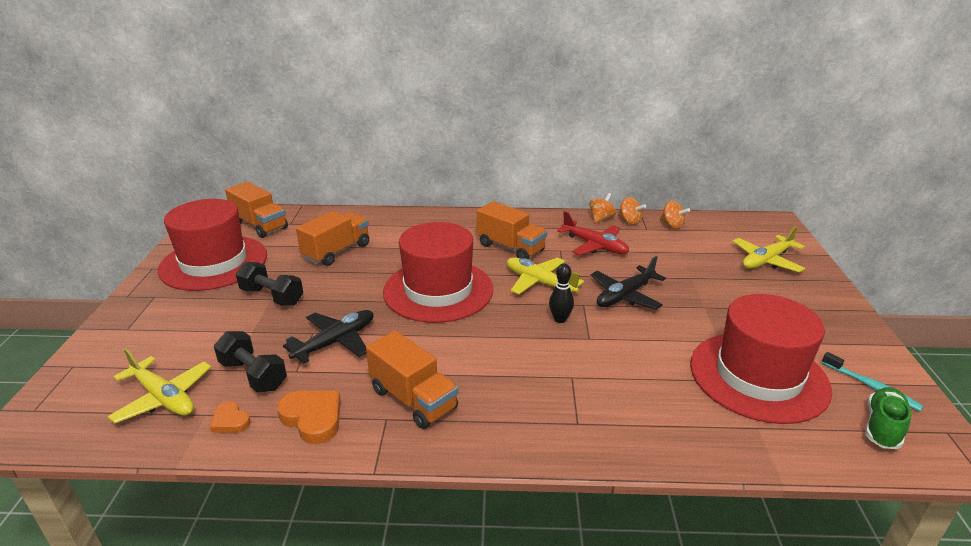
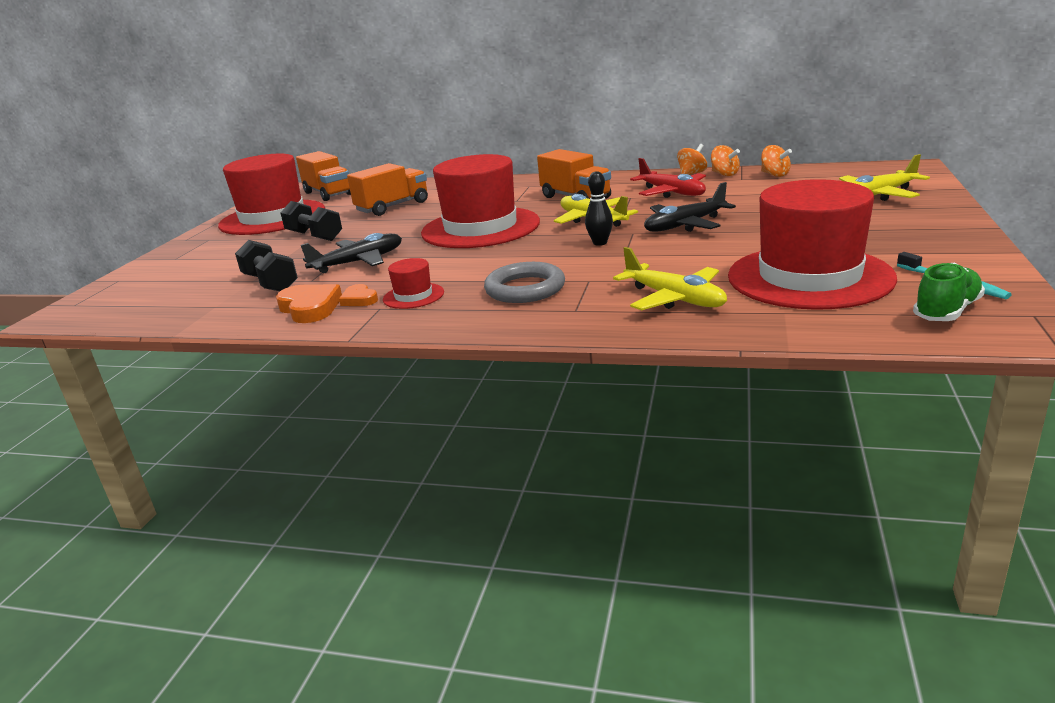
camera: 15 degrees right, 5 degrees down
yellow plane [107,348,211,423] -> yellow plane moved to [613,247,727,310]
orange heart [210,401,250,433] -> orange heart moved to [339,284,378,306]
orange truck [366,331,458,429] -> red hat [383,258,444,309]
none -> grey ring [484,262,565,303]

